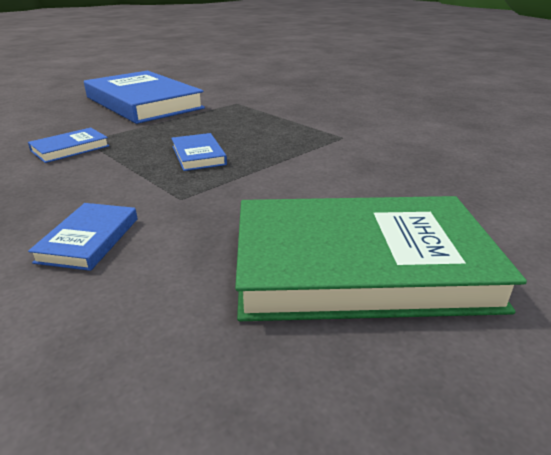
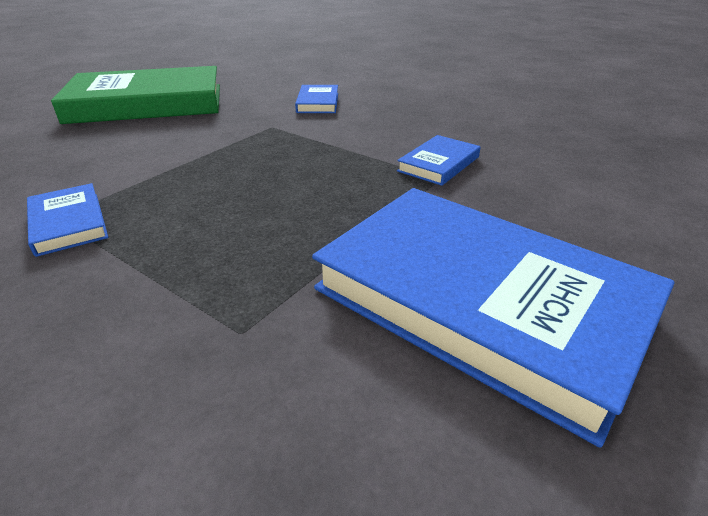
camera: 170 degrees right, 5 degrees up
blue book [171,133,227,171] -> blue book moved to [27,183,108,257]

